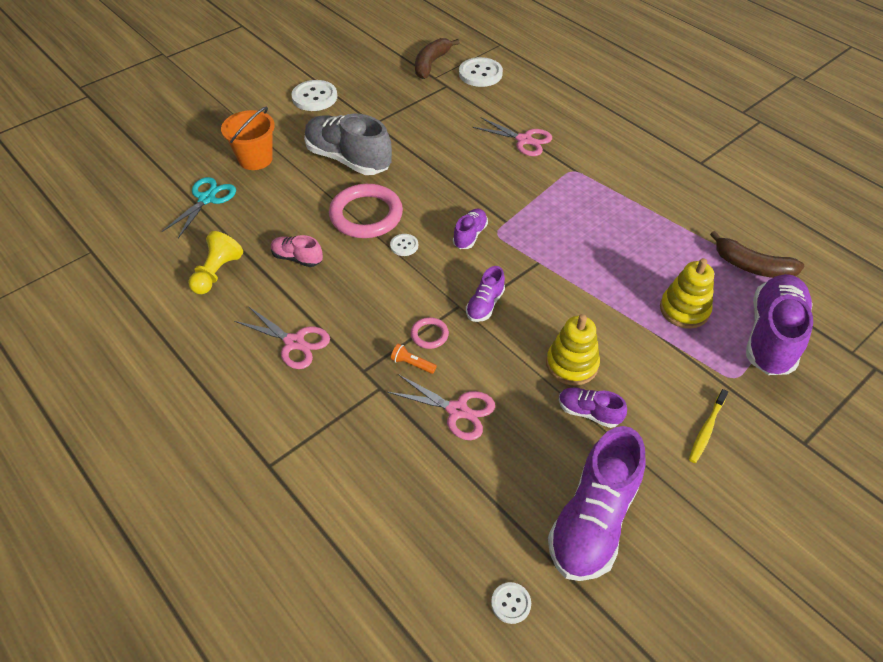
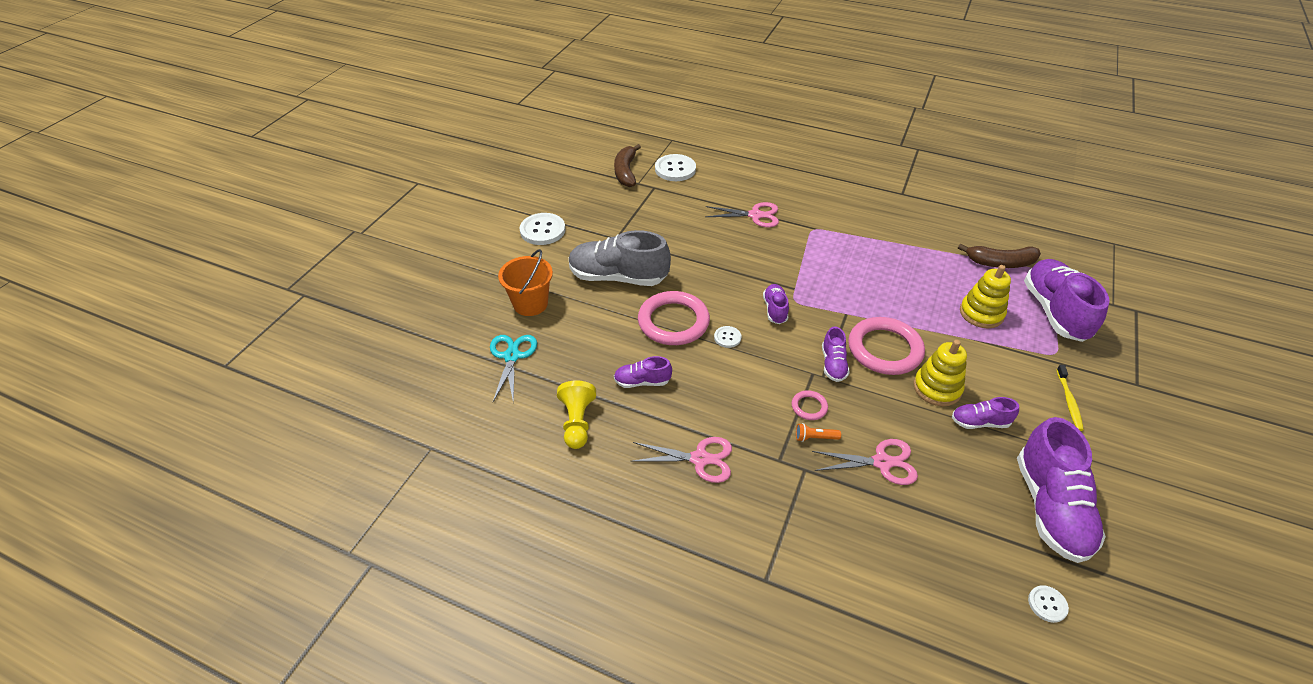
camera: 25 degrees left, 5 degrees down
pink shoe [271,235,323,267] -> purple shoe [614,356,672,388]
none -> pink ring [848,317,925,375]

